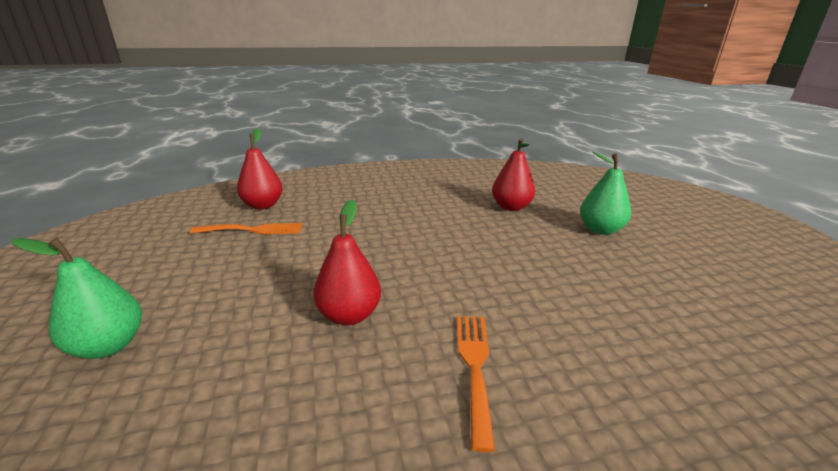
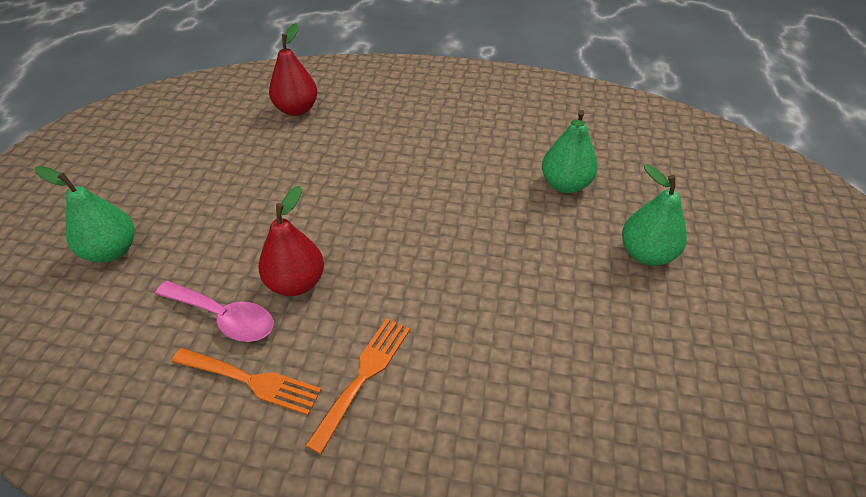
camera: 25 degrees right, 20 degrees up
orange fork [190,223,302,235] -> orange fork moved to [172,348,322,415]
red pear [492,138,535,211] -> green pear [542,110,598,193]
none -> pink spoon [155,281,273,342]

